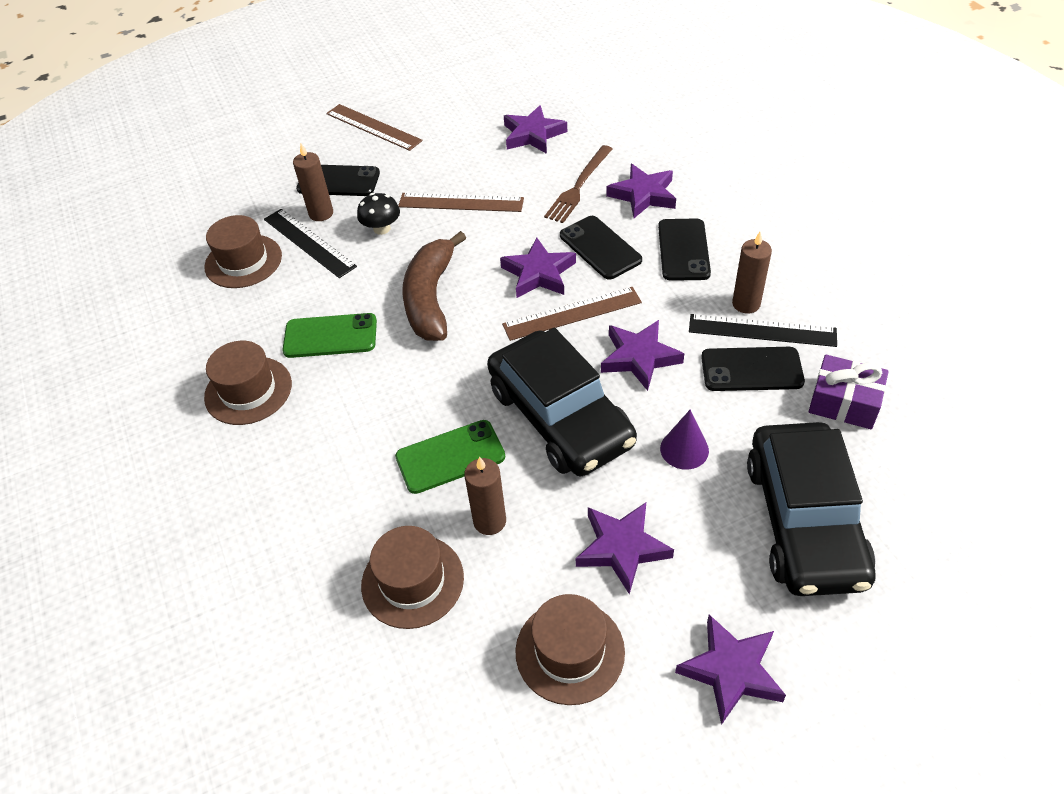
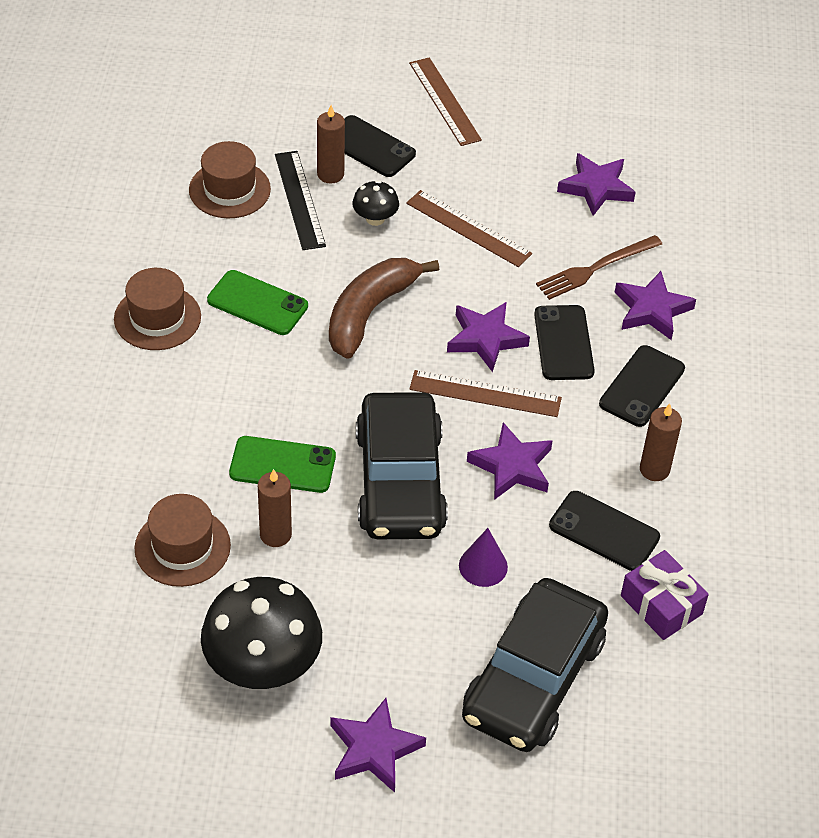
camera: 25 degrees right, 0 degrees up
brown hat [515,594,625,705] -> black mushroom [201,577,322,689]
purple star [576,502,674,594] -> none
black ruler [689,314,837,347] -> none

